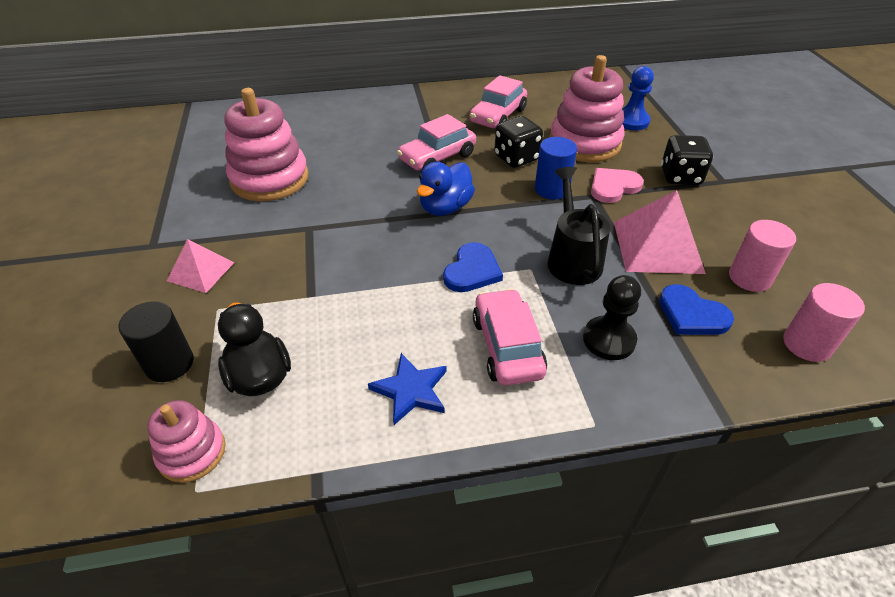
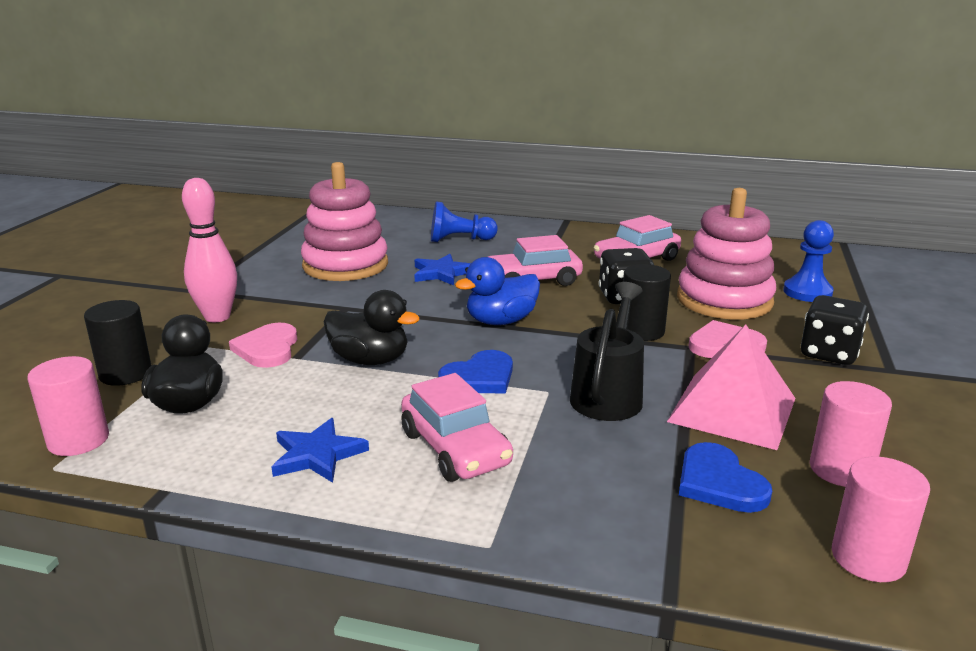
camera: 25 degrees right, 20 degrees down
pink stacking toy [147,400,226,483] -> pink cylinder [27,356,109,456]
pink pyramid [167,239,235,293] -> pink bowling pin [182,178,237,322]
pink car [473,288,547,386] -> pink car turned 135 degrees clockwise [401,373,513,482]
blue cylinder [535,137,577,200] -> black cylinder [623,264,671,341]
black pawn [583,275,641,360] -> none
none -> pink heart [229,323,297,368]
none -> black duck [324,290,420,365]
none -> blue star [415,254,471,286]
none -> blue pawn [431,201,498,242]

